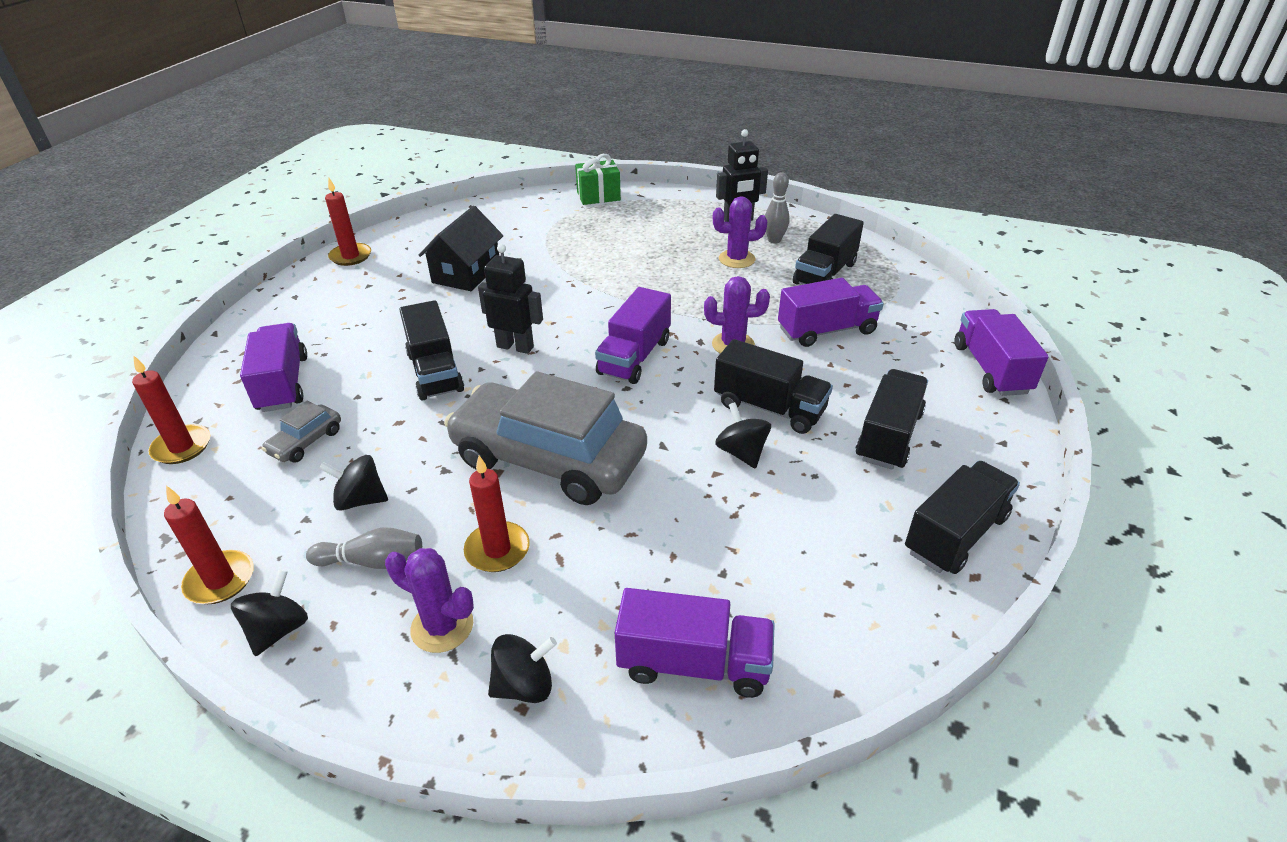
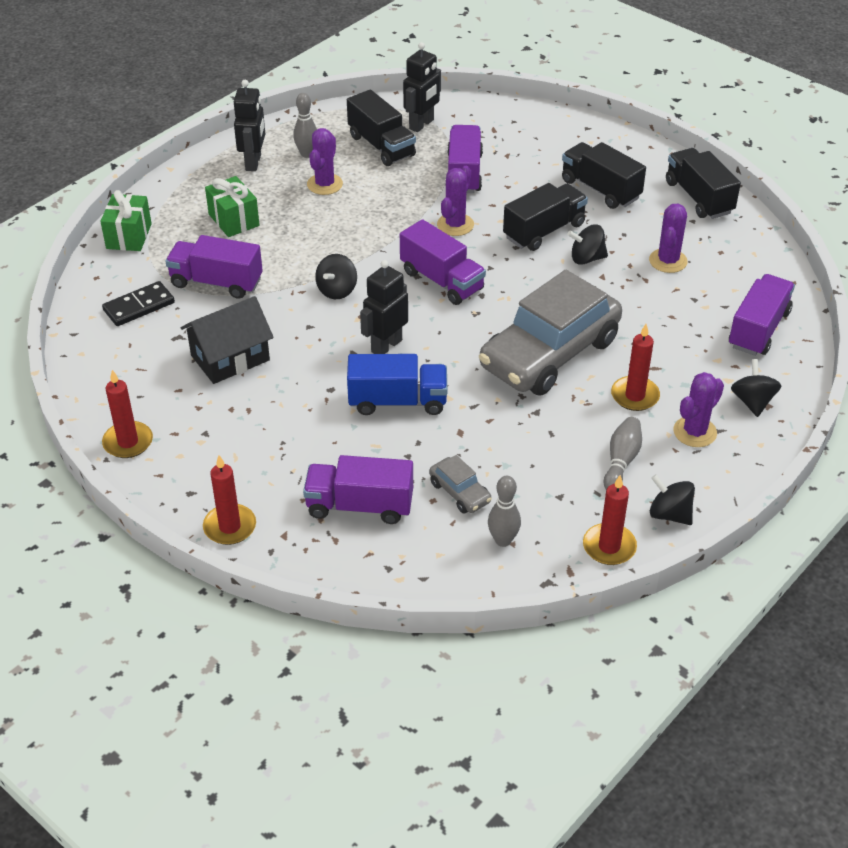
camera: 70 degrees left, 5 degrees up
red candle [132,355,210,464] -> red candle moved to [203,455,256,545]
black spinning top [319,455,388,511] -> black spinning top moved to [315,254,357,299]
black truck [399,300,464,401] -> blue truck [347,354,447,415]
black house [419,206,503,291] -> black house turned 75 degrees counterclockwise [181,296,274,384]
purple truck [955,309,1049,396] -> purple truck moved to [165,235,263,299]
none -> black domino [102,281,175,326]
none -> green gift [205,176,259,237]
none -> black robot [403,42,441,132]
none -> grey bowling pin [488,476,521,547]
none -> purple cactus [649,204,688,273]

